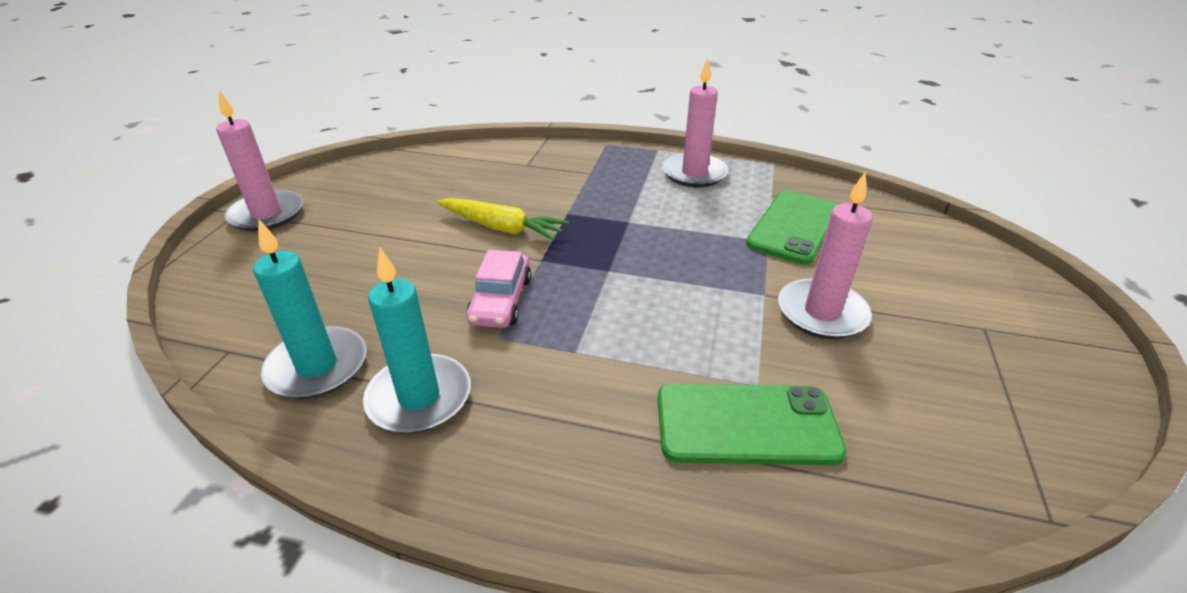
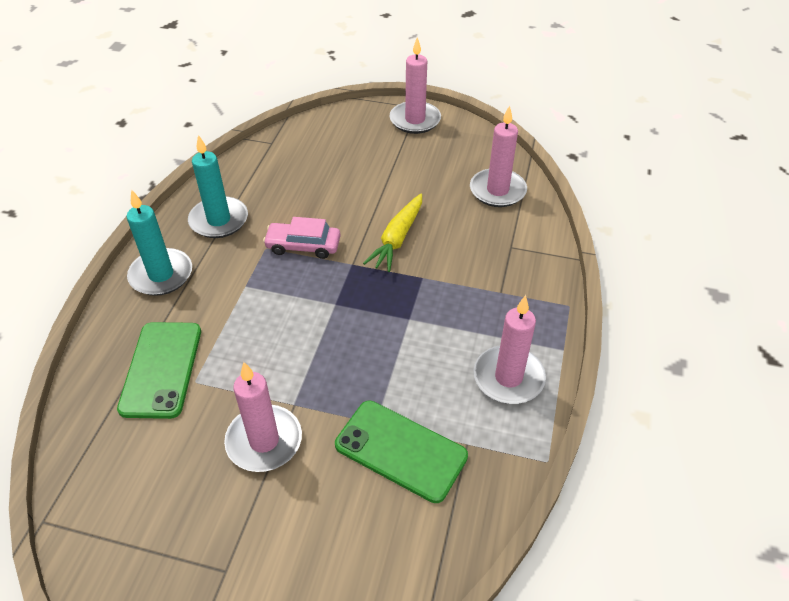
camera: 90 degrees right, 10 degrees up
turquoise candle [253,220,366,399] -> turquoise candle moved to [127,189,192,296]
none -> pink candle [470,105,527,207]

